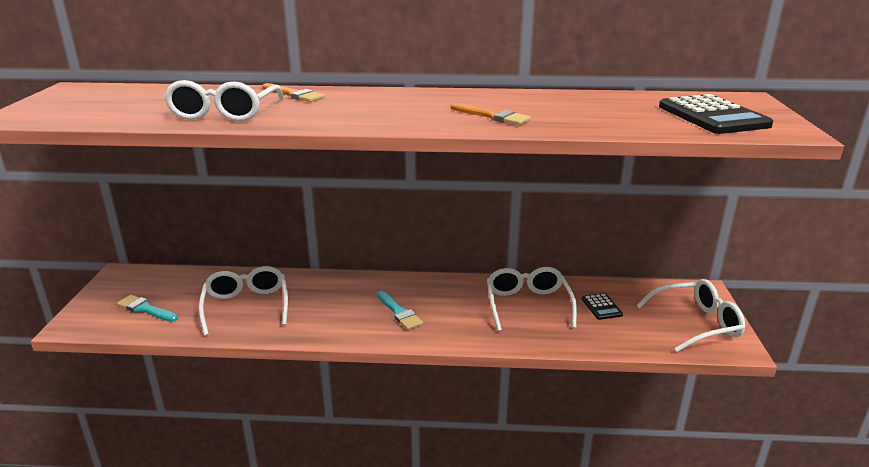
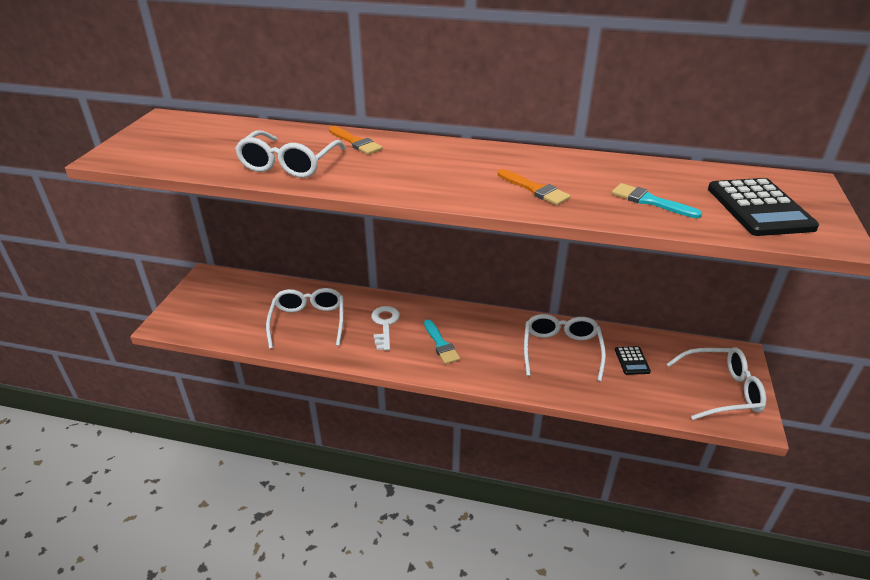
camera: 10 degrees right, 10 degrees up
turquoise brush [117,295,178,322] -> turquoise brush moved to [612,183,702,218]
none -> white key [371,306,400,350]

